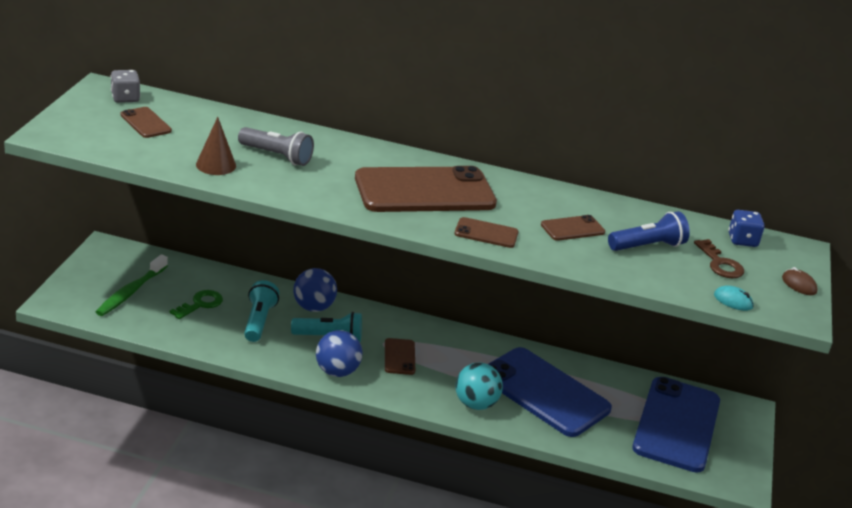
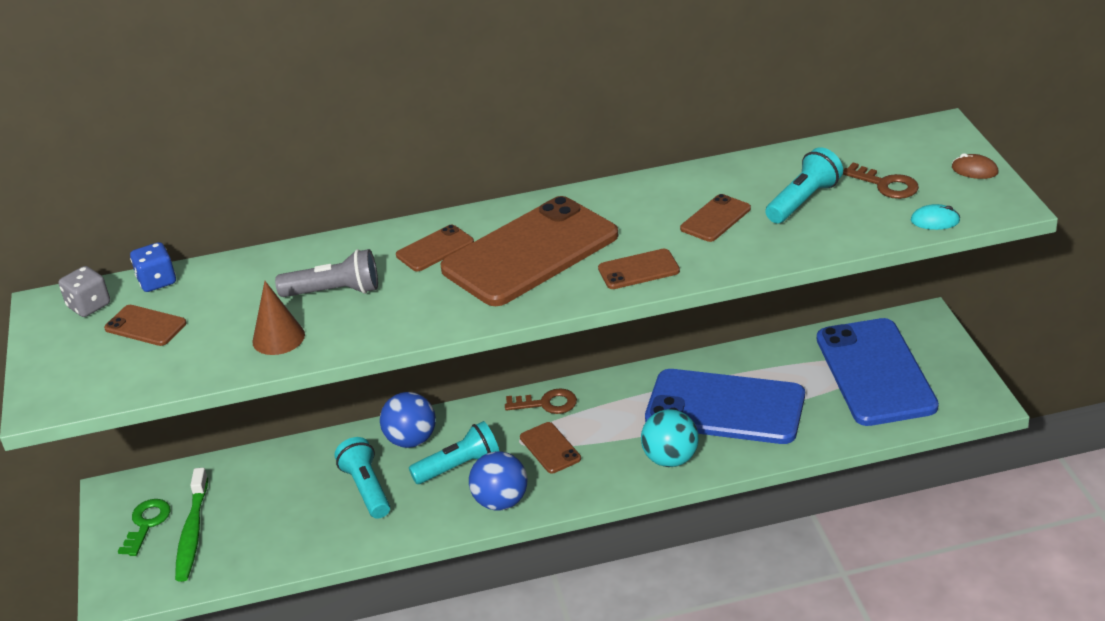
camera: 20 degrees left, 5 degrees up
green key [170,290,223,319] -> green key moved to [118,499,170,556]
blue flashlight [608,211,690,251] -> turquoise flashlight [765,147,843,224]
blue dice [728,210,765,247] -> blue dice moved to [130,242,176,292]
none -> brown phone [396,225,474,271]
none -> brown key [505,388,577,414]

